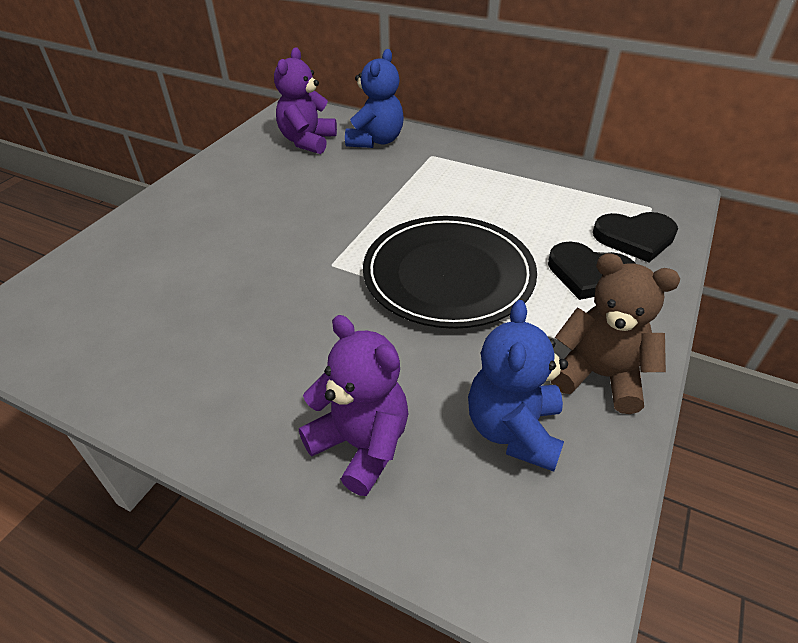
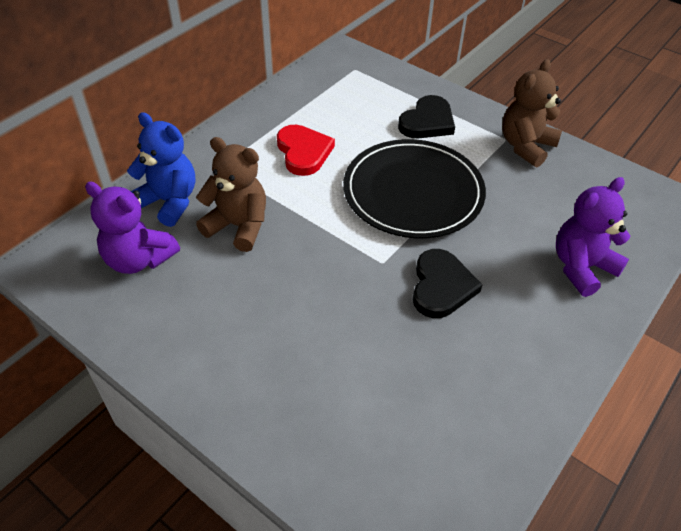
camera: 80 degrees left, 5 degrees up
blue teddy bear [468,300,568,472] -> none
black heart [593,212,678,262] -> black heart moved to [413,249,482,318]
none -> brown teddy bear [196,137,266,252]
none -> red heart [277,125,335,176]

